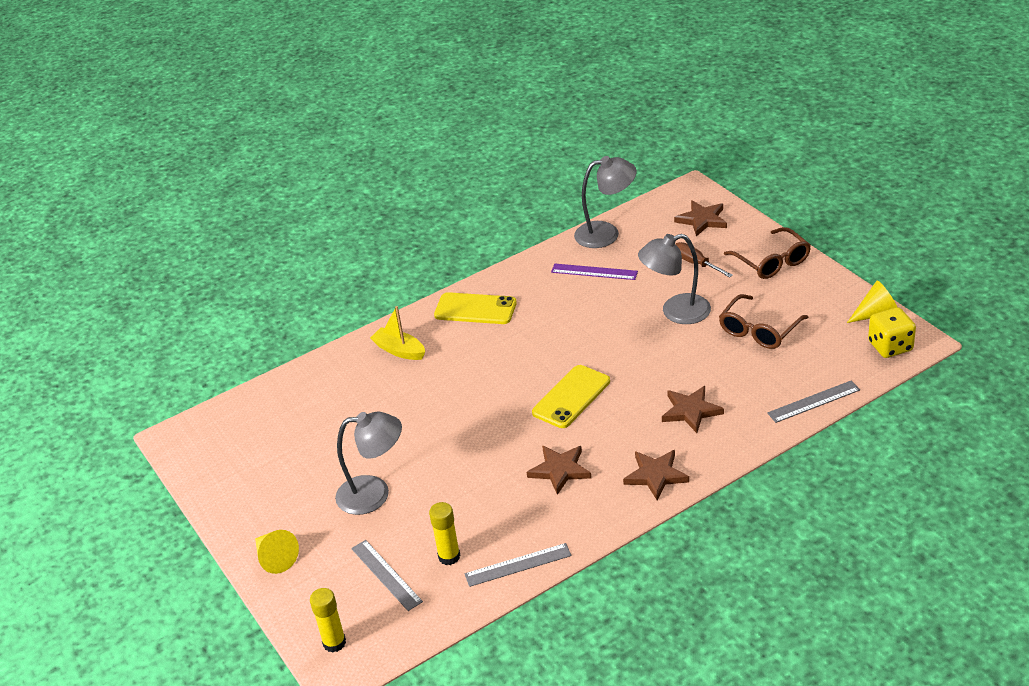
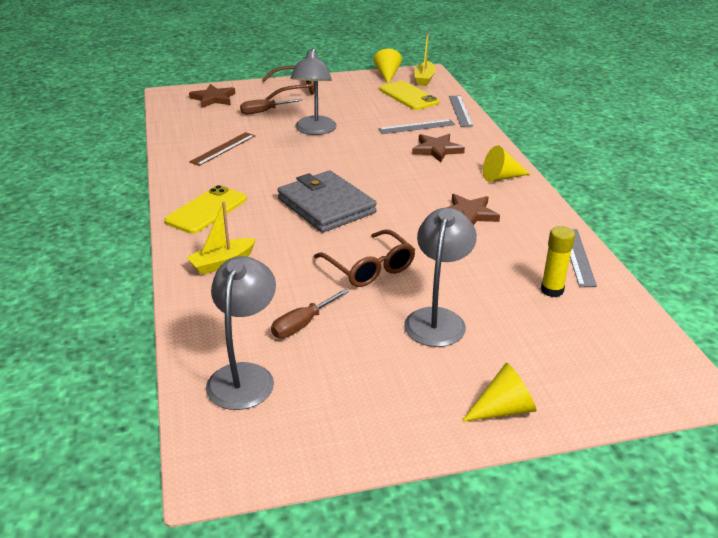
camera: 75 degrees left, 5 degrees down
yellow glue stick [310,588,346,653] -> none
grey ruler [351,540,423,611] -> grey ruler moved to [378,119,455,134]
yellow phone [532,365,610,428] -> yellow phone moved to [380,81,439,110]
purple ruler [551,264,638,280] -> brown ruler [189,132,255,166]
grey lamp [574,156,637,248] -> grey lamp moved to [206,256,276,410]
brown star [623,450,689,500] -> yellow cone [483,146,530,182]
brown glasses [719,294,809,349] -> brown glasses moved to [314,229,415,287]
yellow dice [868,307,916,358] -> yellow boat [414,33,436,86]
none -> brown screwdriver [271,289,349,338]
none -> grey wallet [278,171,377,233]

